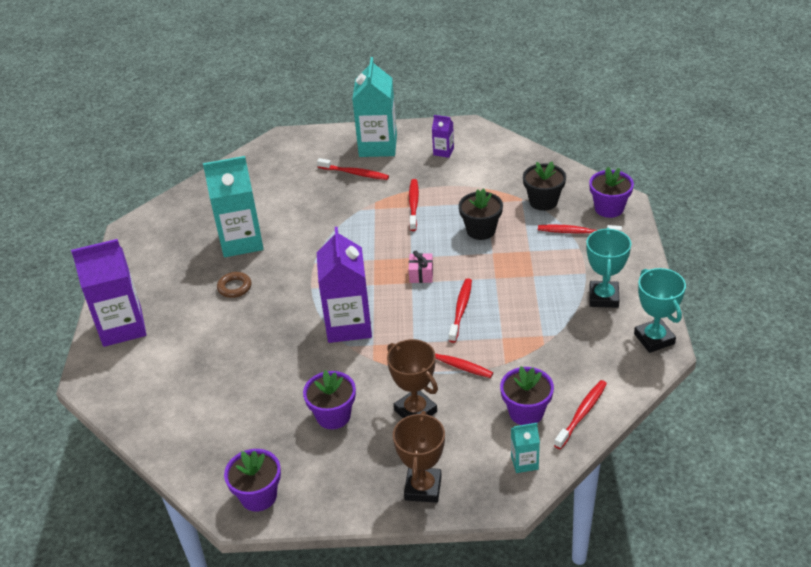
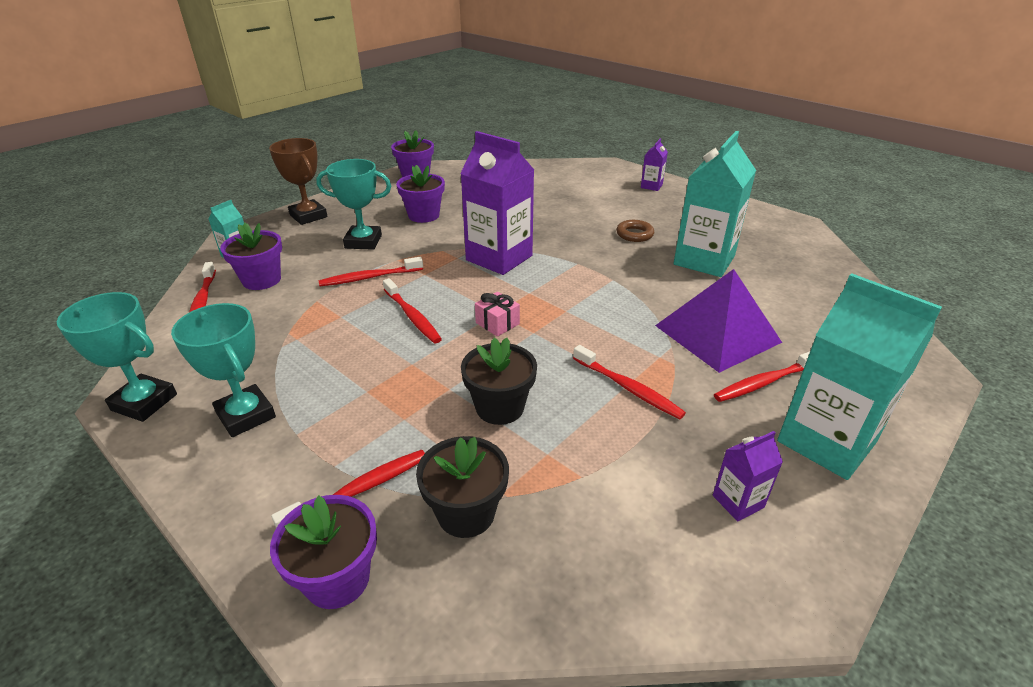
camera: 130 degrees right, 5 degrees down
purple carton [71,239,146,347] -> purple carton [641,138,668,191], size x0.46
brown trophy [387,339,438,418] -> turquoise trophy [316,159,391,250]
none -> purple pyramid [655,269,782,373]

